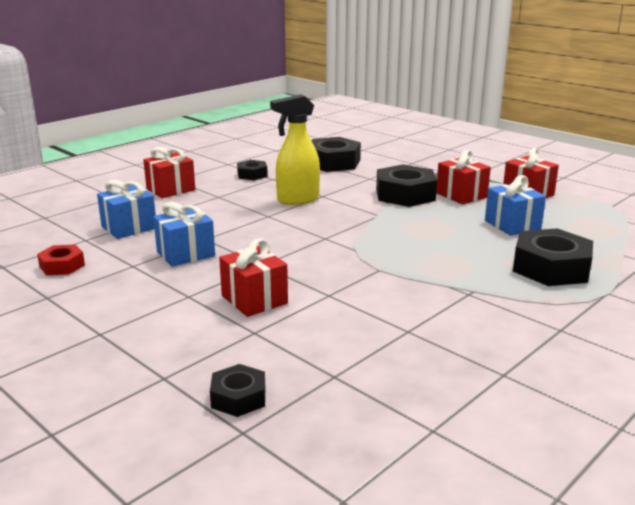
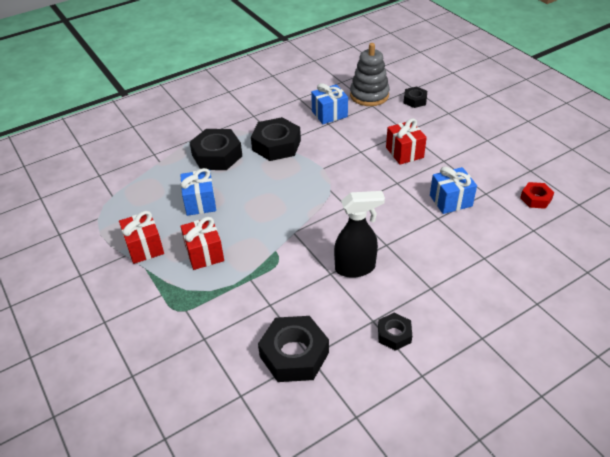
camera: 165 degrees left, 20 degrees up
blue gift [97,179,156,239] -> blue gift moved to [311,83,348,124]
red gift [143,146,195,198] -> none
yellow spray bottle [270,94,320,205] -> black spray bottle [334,191,385,278]
black nut [376,164,437,207] -> black nut moved to [251,117,301,161]
none -> grey stacking toy [350,43,390,106]

